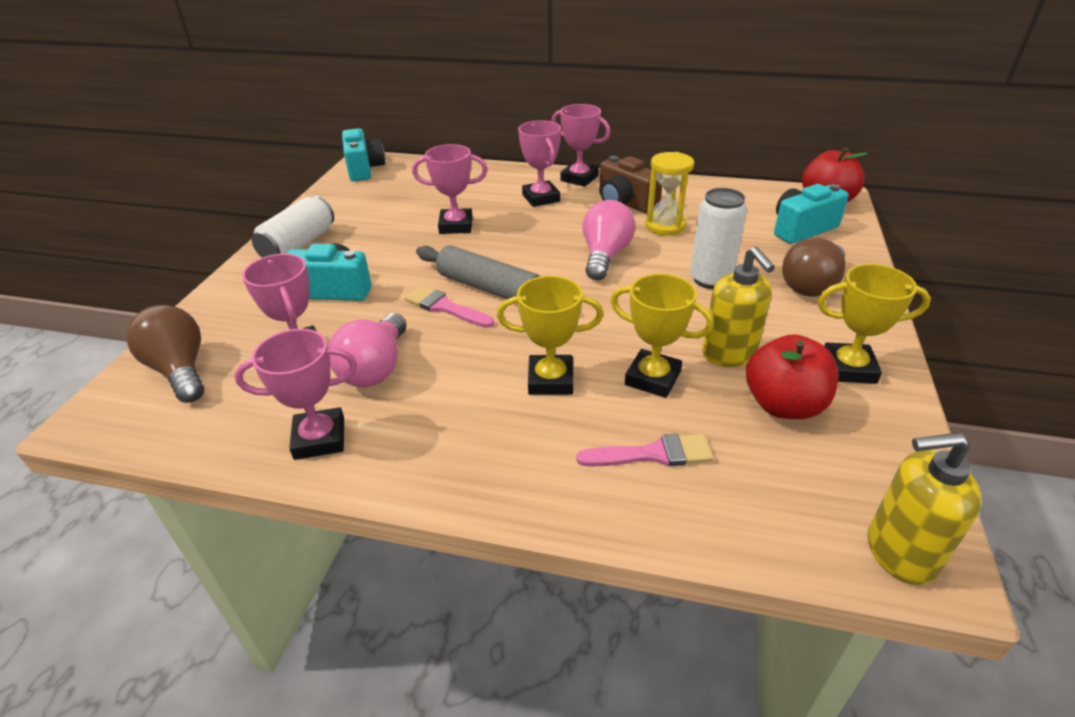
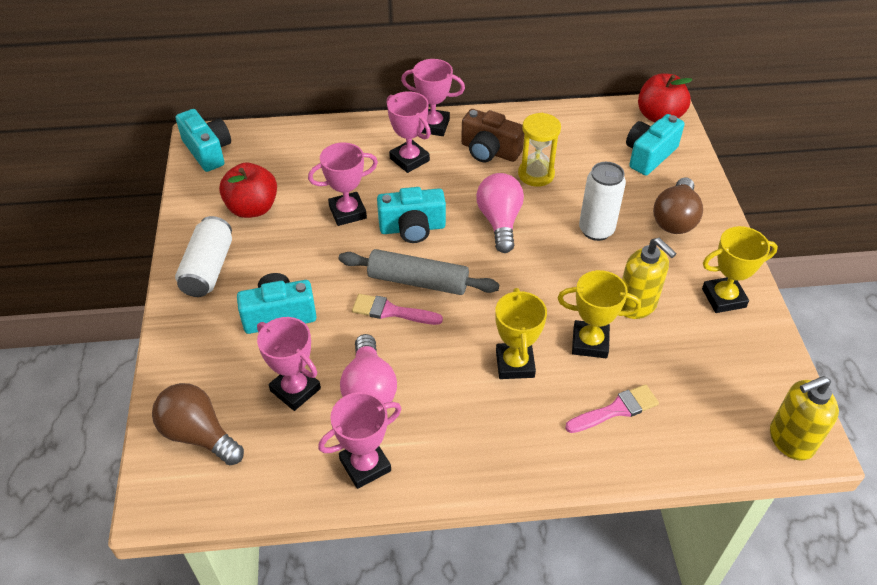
camera: 20 degrees left, 10 degrees up
yellow trophy [497,276,604,395] -> yellow trophy turned 75 degrees counterclockwise [495,288,547,379]
red apple [746,335,839,419] -> red apple moved to [219,163,277,218]
none -> turquoise camera [377,187,446,243]

